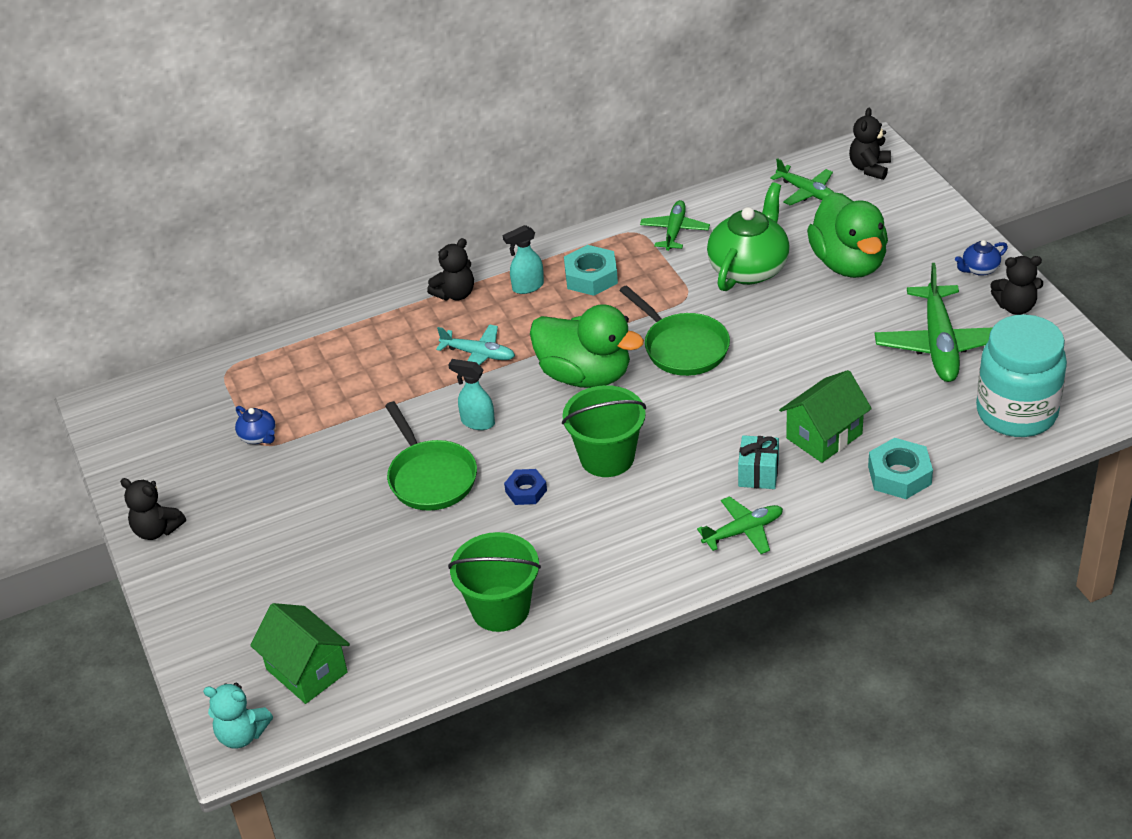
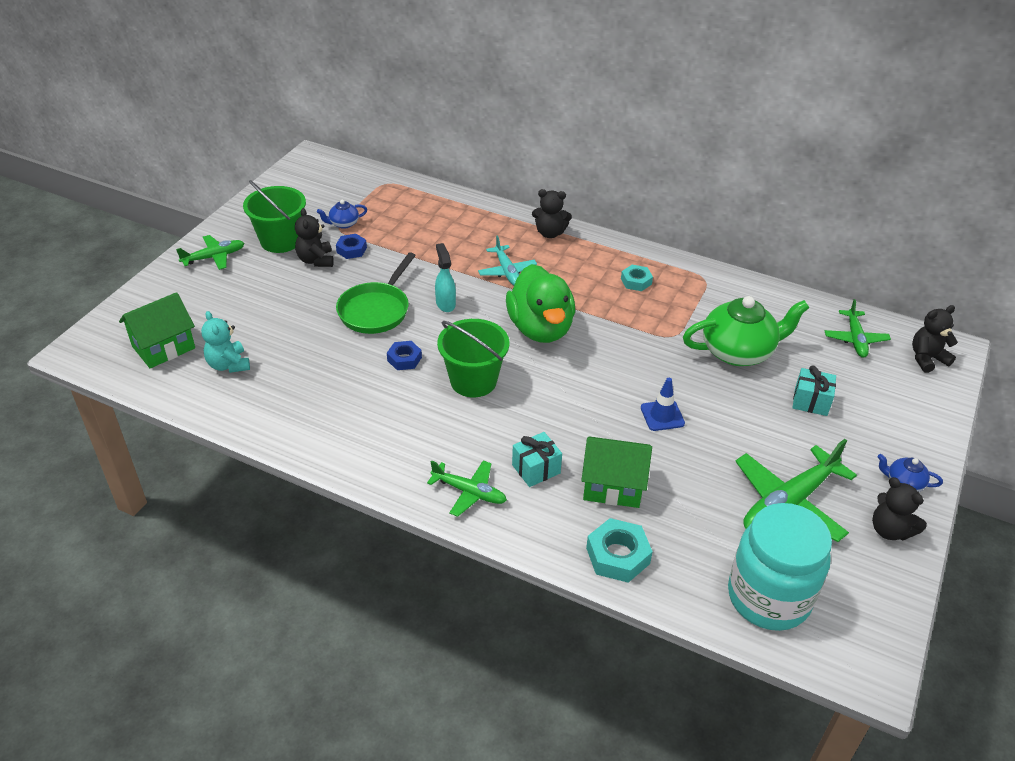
camera: 45 degrees right, 0 degrees up
black teddy bear [120,478,186,540] -> black teddy bear moved to [295,208,334,267]
turquoise teddy bear [203,683,273,748] -> turquoise teddy bear moved to [201,311,250,373]
blue teapot [235,406,276,444] -> blue teapot turned 60 degrees clockwise [317,200,367,229]
green house [250,603,350,704] -> green house turned 45 degrees clockwise [119,292,195,368]
green bucket [448,532,541,632] -> green bucket moved to [243,180,306,253]
turquoise spray bottle [503,225,544,294] -> none
turquoise nut [564,245,618,296] -> turquoise nut [621,265,653,291], size x0.64
green pan [619,285,730,376] -> none
green plane [640,200,710,251] -> green plane moved to [176,235,244,270]
green duck [807,192,888,278] -> turquoise gift [793,366,836,416]
none -> blue nut [336,234,367,259]
none -> blue traffic cone [641,378,685,431]

